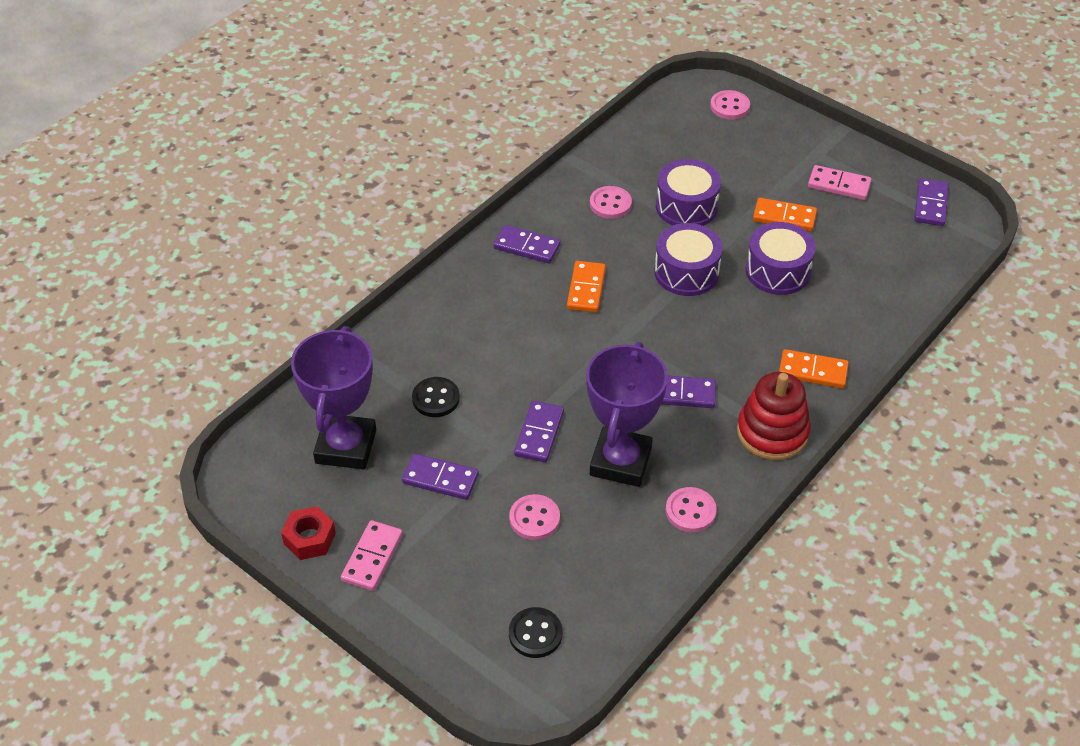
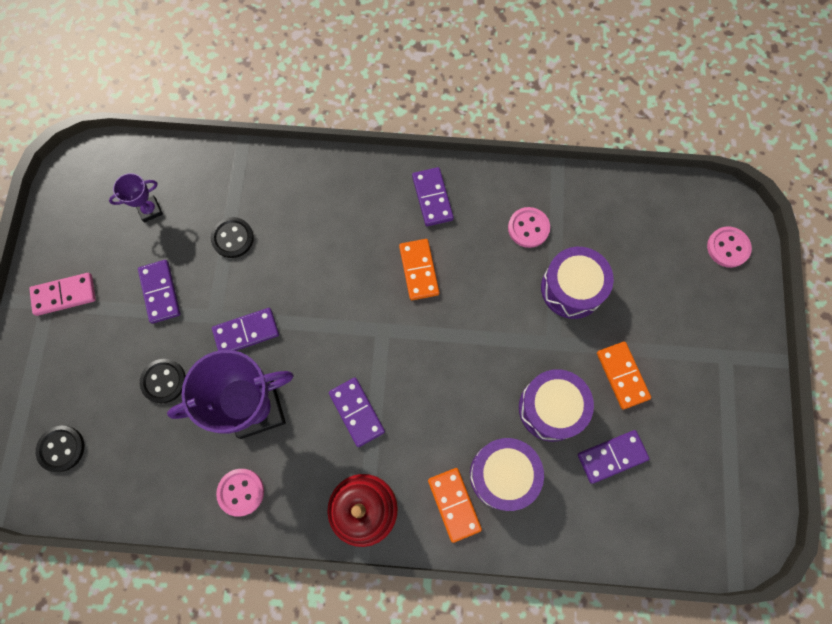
camera: 55 degrees right, 25 degrees up
red nut [281,506,336,560] -> none
purple trophy [291,326,376,469] -> purple trophy [109,173,163,223], size x0.46
pink button [509,494,560,540] -> black button [140,359,186,403]
orange domino [567,261,606,313] -> orange domino turned 75 degrees counterclockwise [399,239,439,300]
purple drum [654,223,723,296] -> purple drum moved to [470,438,544,511]
pink domino [808,165,872,200] -> none
purple domino [914,178,949,226] -> purple domino moved to [578,430,650,484]

